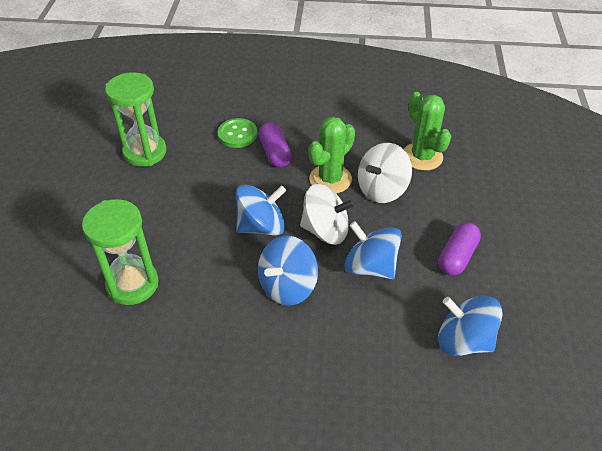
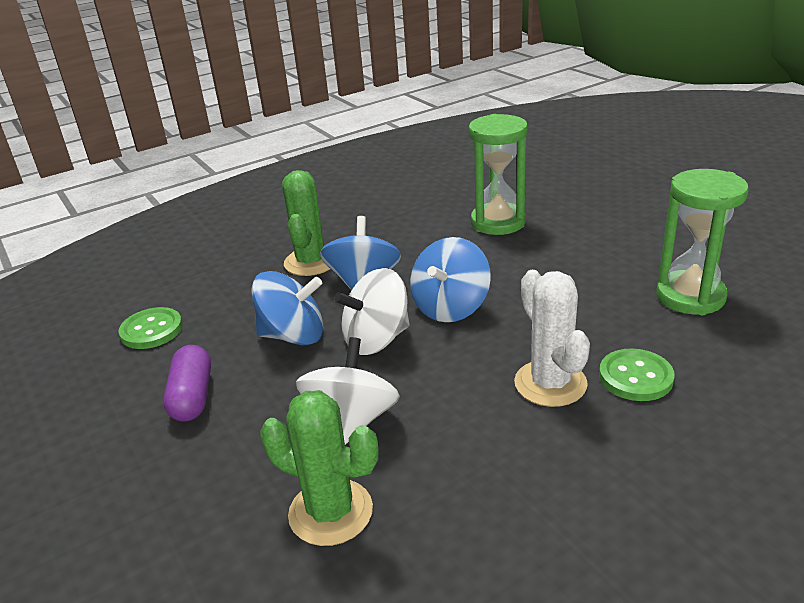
camera: 145 degrees right, 15 degrees down
purple capsule [259,122,292,168] -> white cactus [514,270,590,407]
green cactus [309,116,355,194] -> green cactus moved to [282,170,330,276]
blue spinning top [438,296,502,356] -> green button [118,307,183,349]

